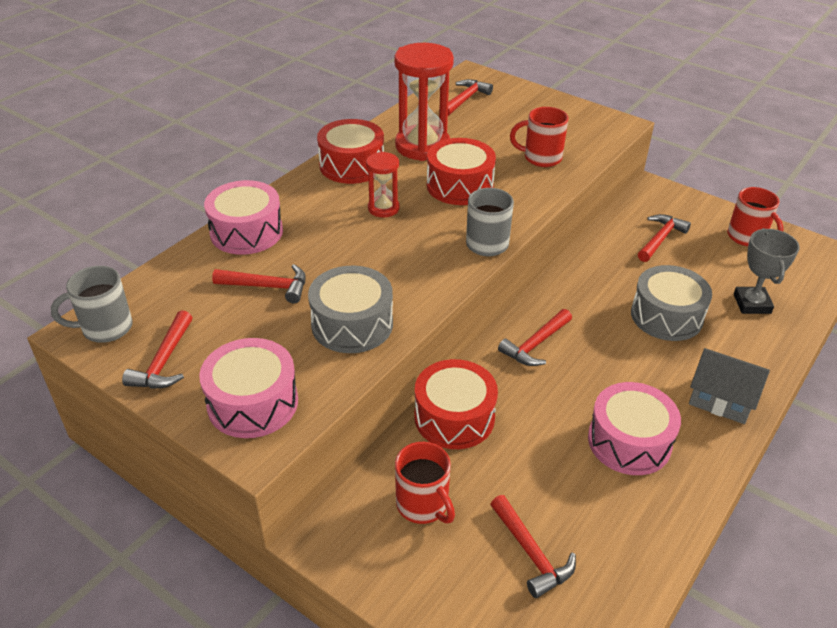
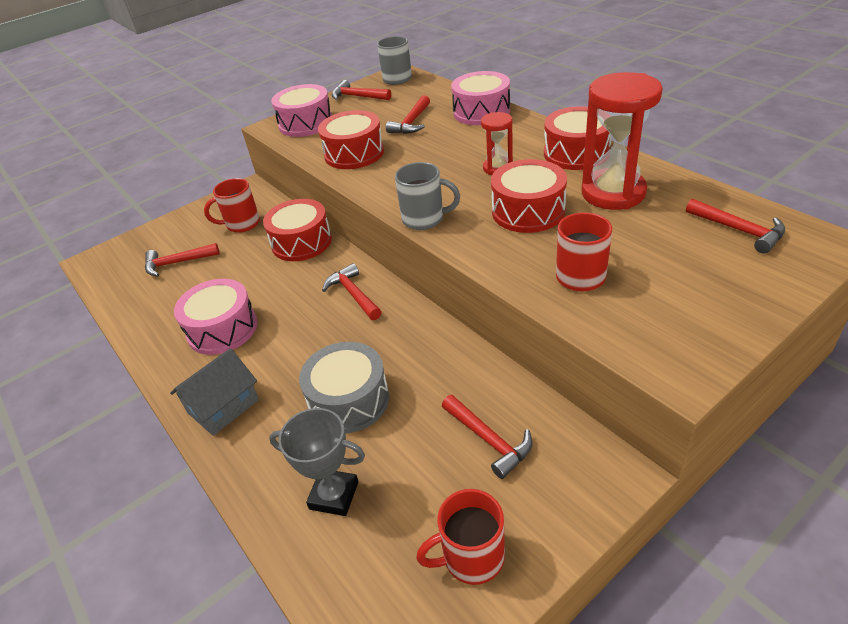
camera: 110 degrees right, 0 degrees up
grey drum [308,266,393,353] -> red drum [318,110,384,169]

